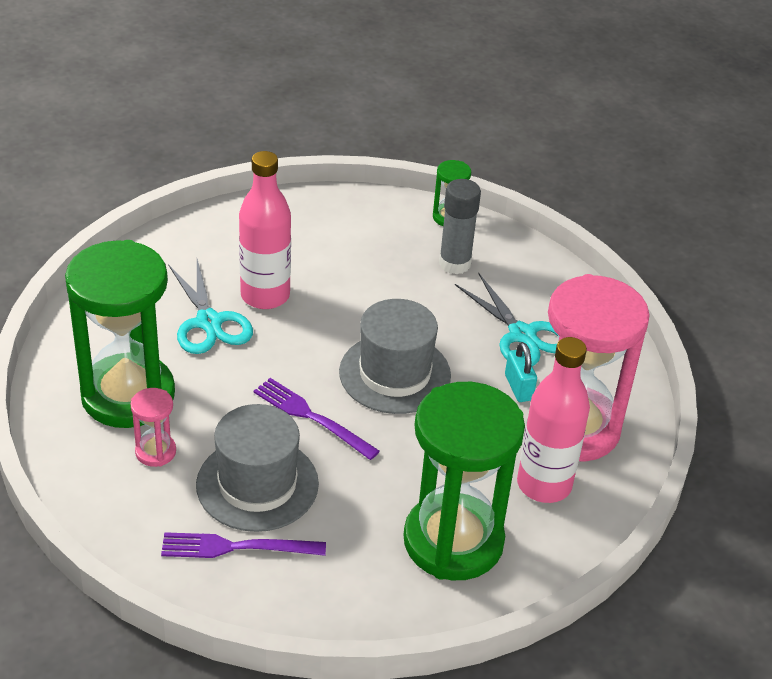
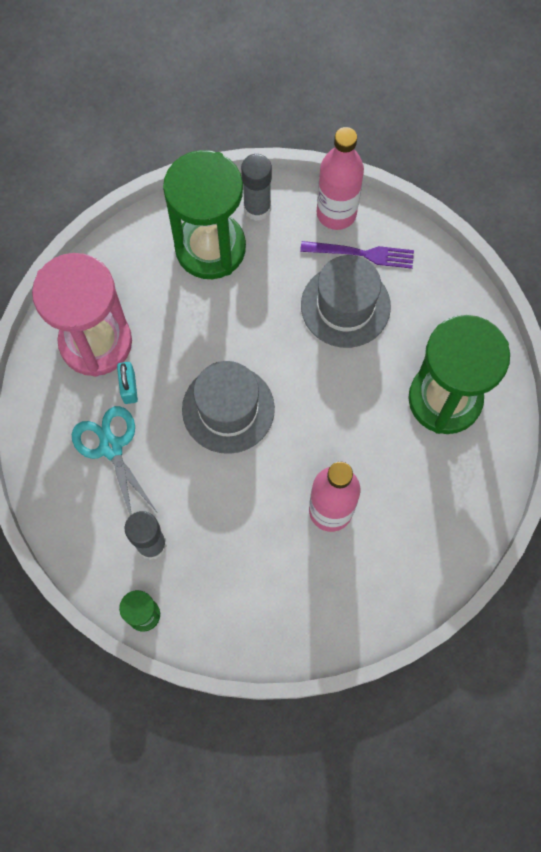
camera: 170 degrees left, 30 degrees up
pink hourglass [130,388,176,467] -> none
turquoise scissors [168,259,253,354] -> none
purple fork [253,378,380,460] -> none
pink bottle [517,337,590,503] -> pink bottle moved to [316,127,364,230]
none -> grey glue stick [241,154,272,221]

